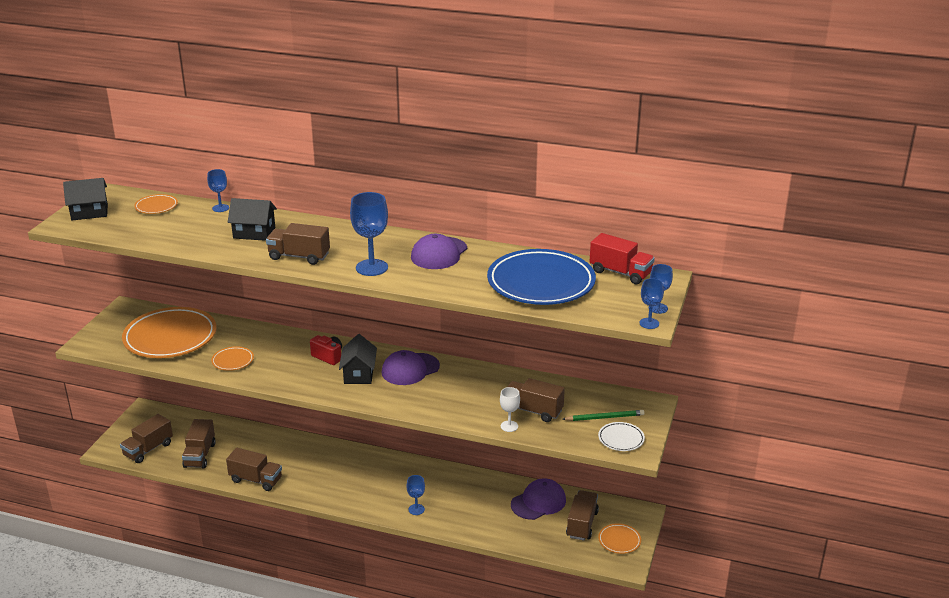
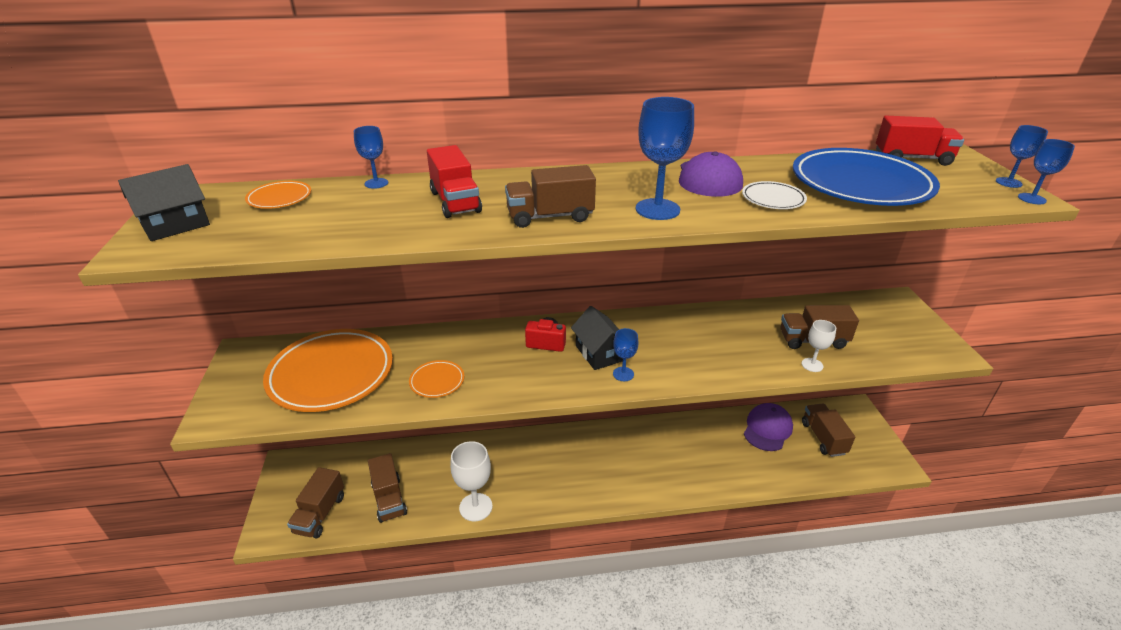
camera: 25 degrees left, 5 degrees up
brown truck [226,448,282,491] -> white goblet [450,441,493,521]
black house [228,198,277,241] -> red truck [427,145,482,218]
purple cap [382,350,440,385] -> none
blue goblet [406,475,425,515] -> blue goblet moved to [613,328,638,381]
green pencil [563,410,645,421] -> none
white plate [598,422,645,451] -> white plate moved to [742,181,807,209]
orange plate [598,523,641,554] -> none

